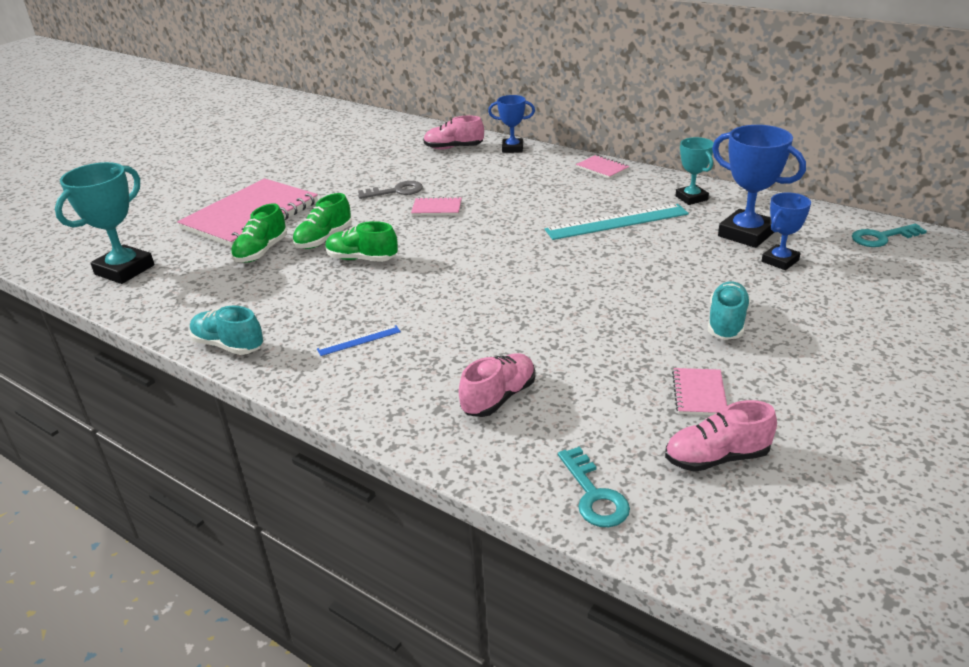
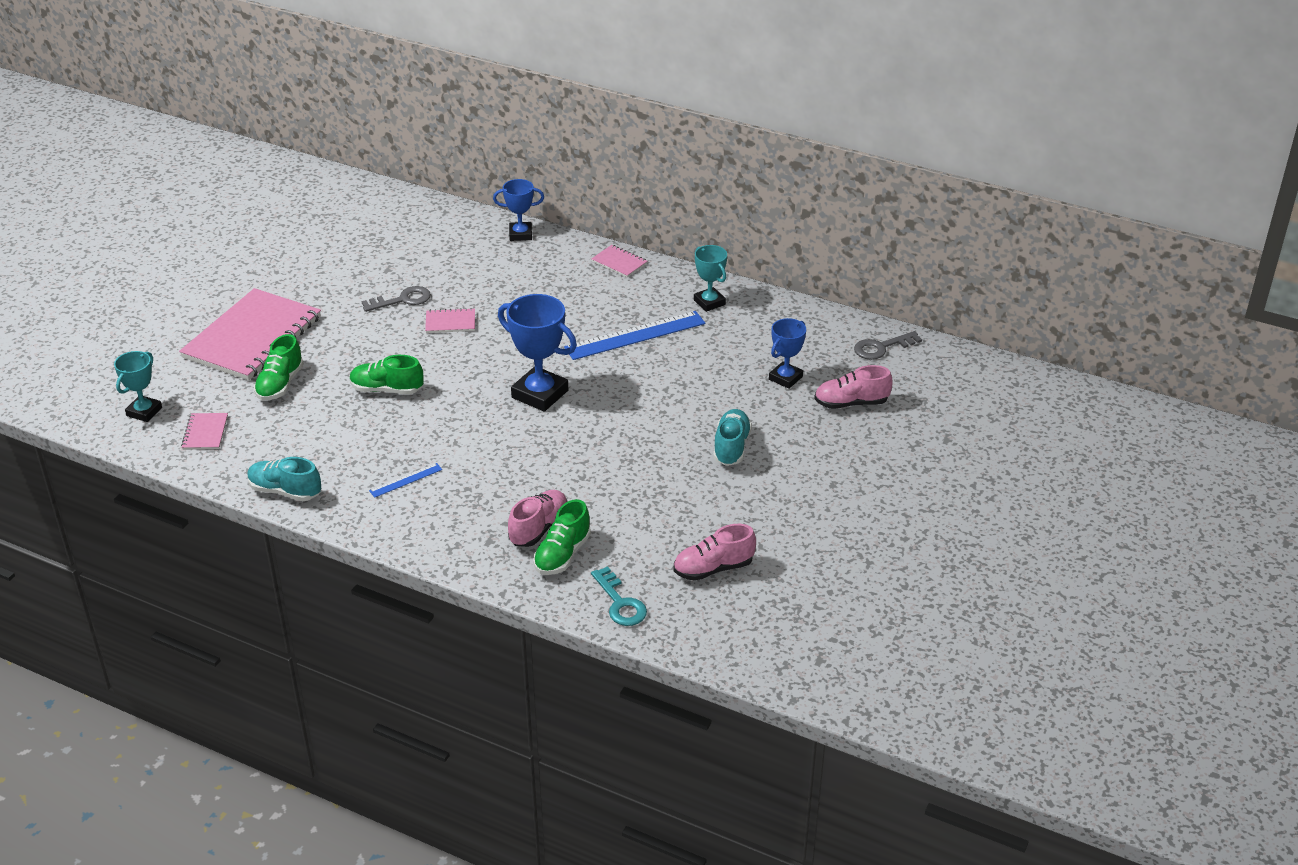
camera: 10 degrees left, 5 degrees up
turquoise trophy [55,162,154,284] -> turquoise trophy [114,351,162,422], size x0.61
green shoe [293,193,352,249] -> green shoe moved to [533,499,591,575]
pink shoe [423,116,484,149] -> pink shoe moved to [814,365,892,409]
turquoise ruler [545,204,689,240] -> blue ruler [564,311,705,360]
pink notebook [672,368,727,415] -> pink notebook moved to [181,413,228,450]
blue trophy [712,125,806,248] -> blue trophy moved to [498,294,577,412]
turquoise key [852,224,927,247] -> grey key [854,331,922,360]

